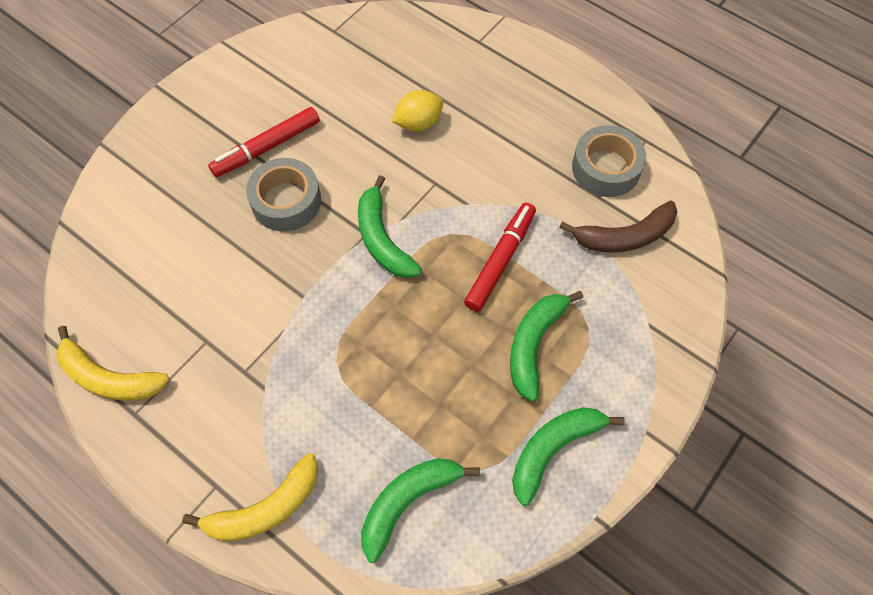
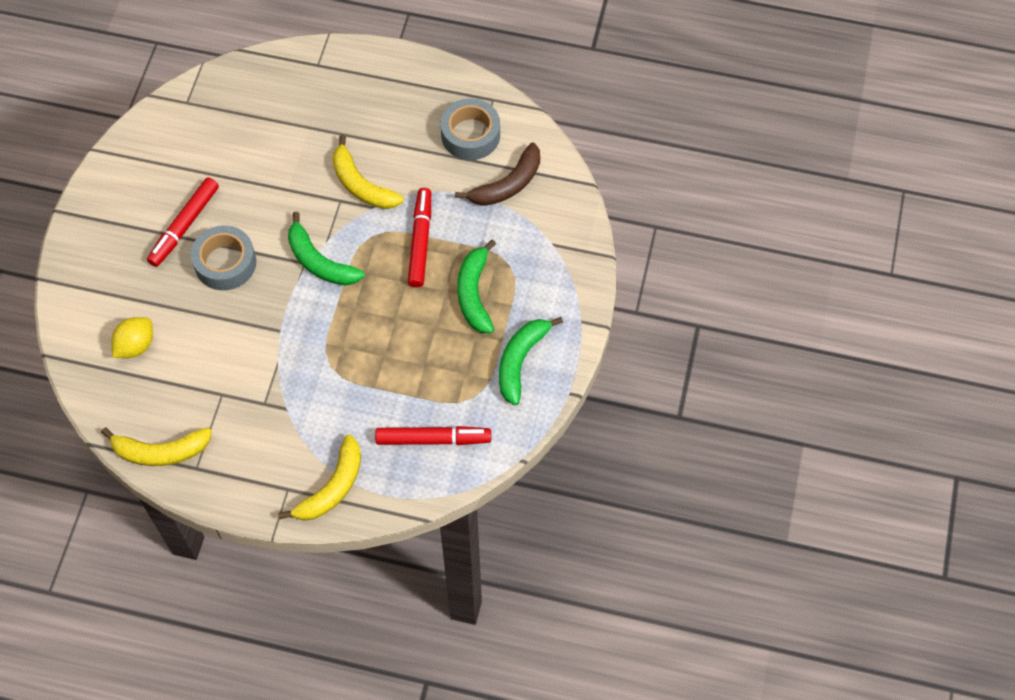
camera: 25 degrees left, 0 degrees up
green banana [361,458,480,563] -> red marker [375,426,491,445]
yellow lemon [392,90,444,131] -> yellow lemon moved to [111,317,153,358]
none -> yellow banana [333,135,404,209]

